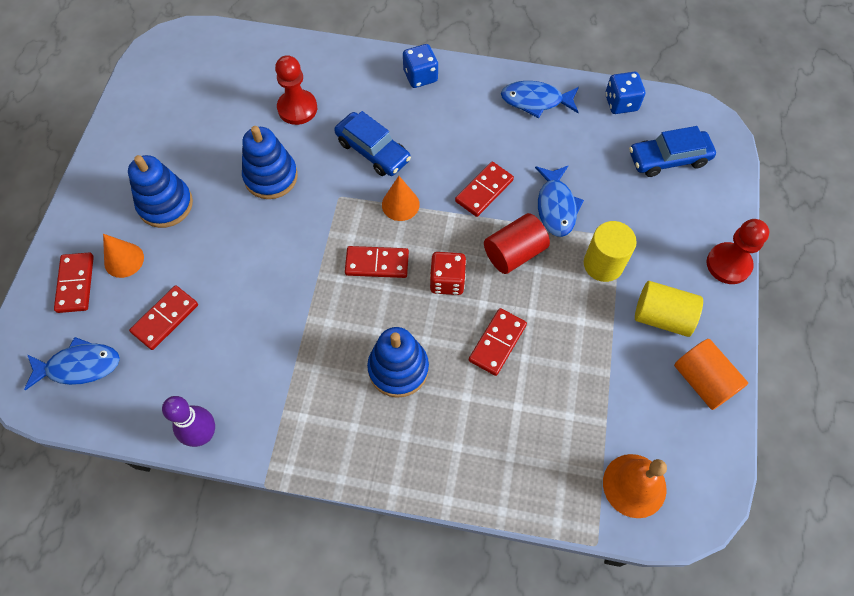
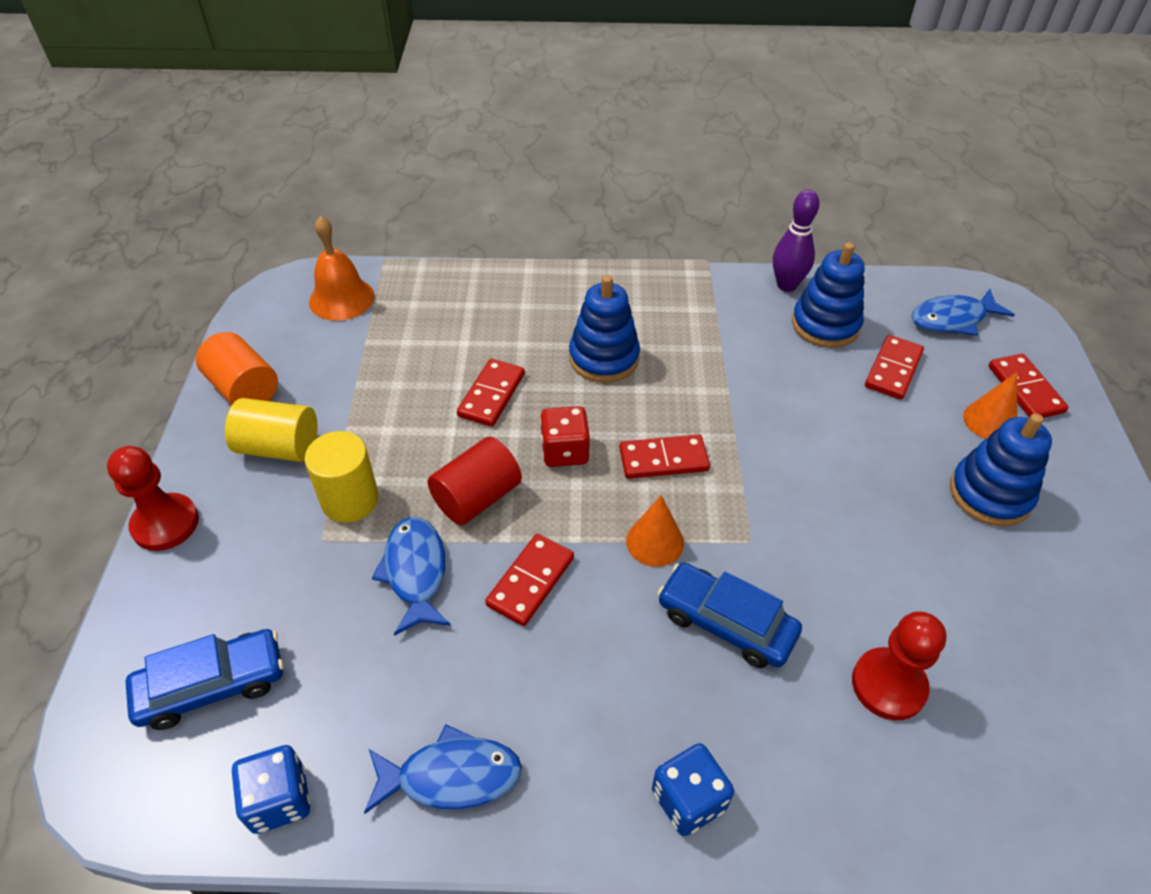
camera: 170 degrees right, 15 degrees down
blue stacking toy [242,126,298,199] -> blue stacking toy moved to [792,242,865,348]

